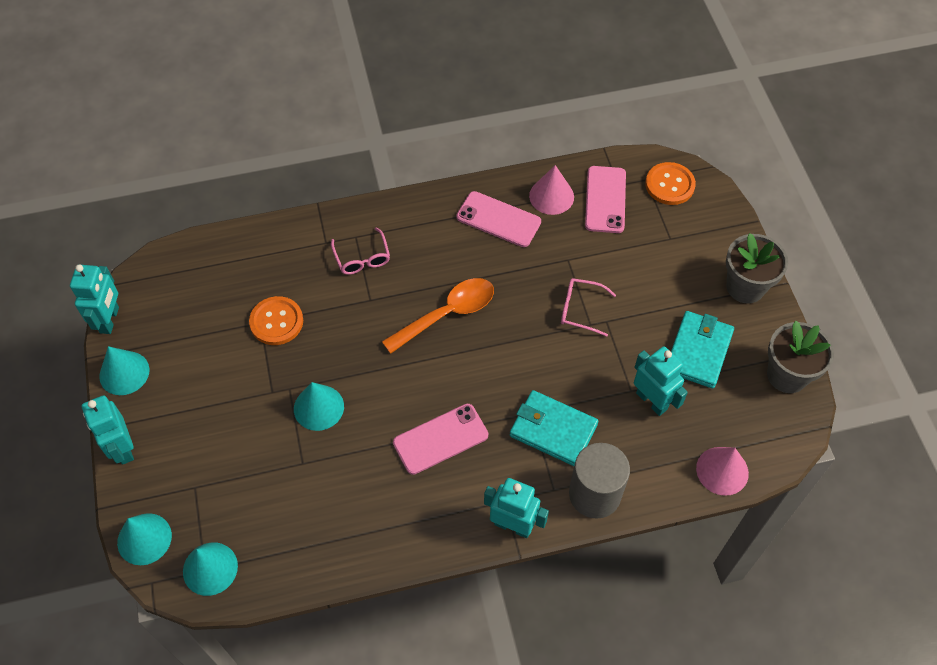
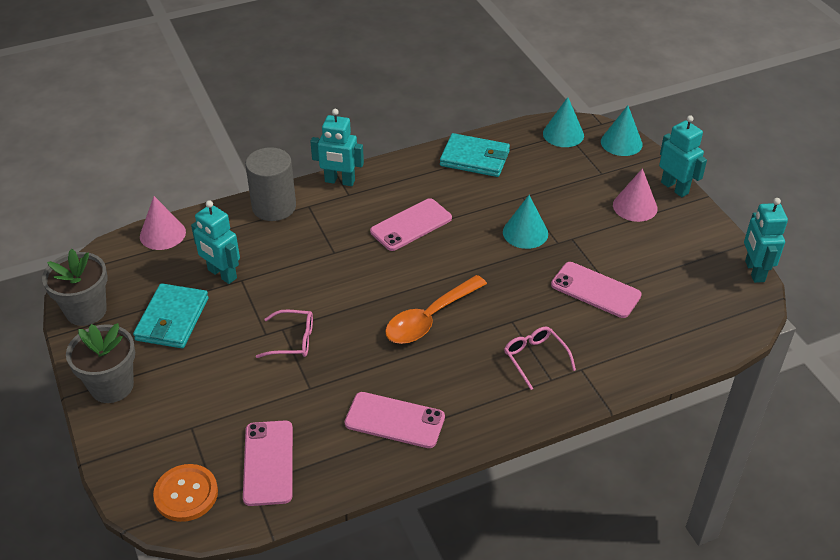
camera: 170 degrees right, 15 degrees down
turquoise cone [99,346,150,395] -> none
orange button [249,296,303,345] -> pink phone [551,262,642,318]
turquoise wallet [510,390,598,466] -> turquoise wallet moved to [440,133,510,177]
pink cone [529,165,574,215] -> pink cone moved to [613,168,658,222]

